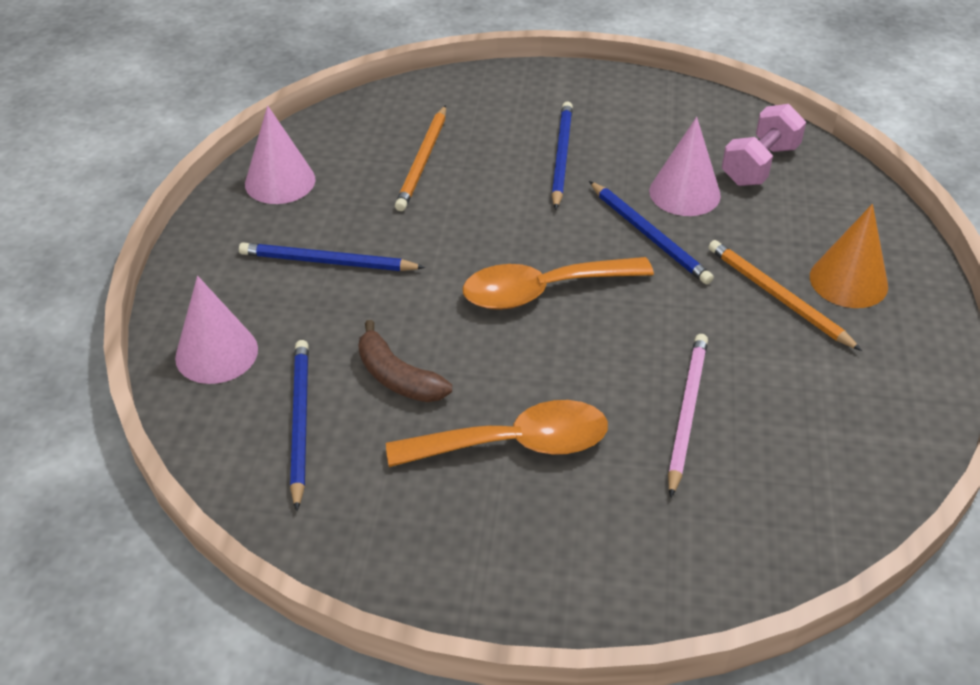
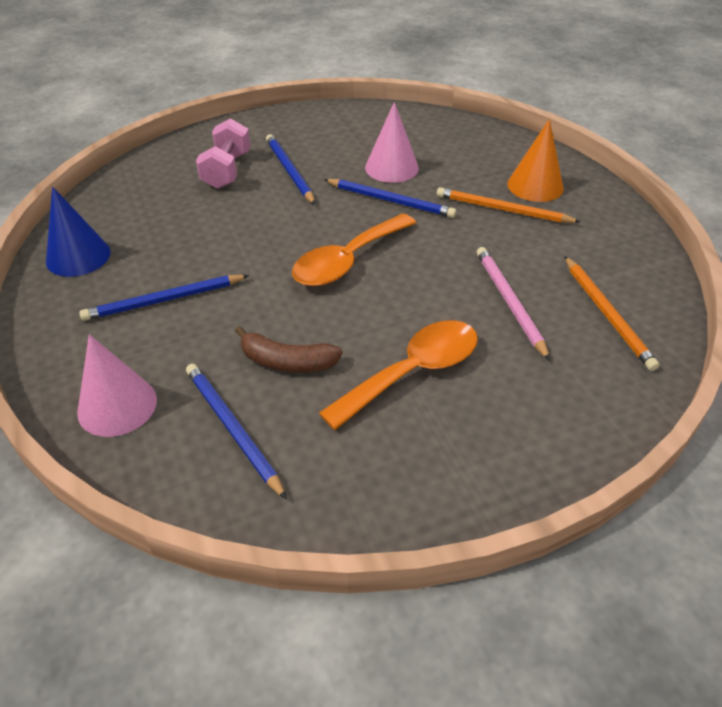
camera: 30 degrees left, 0 degrees up
pink cone [245,106,316,204] -> blue cone [46,187,111,277]
orange pencil [395,105,446,211] -> orange pencil moved to [564,256,660,371]
pink dumbbell [722,104,806,186] -> pink dumbbell moved to [196,118,251,189]

